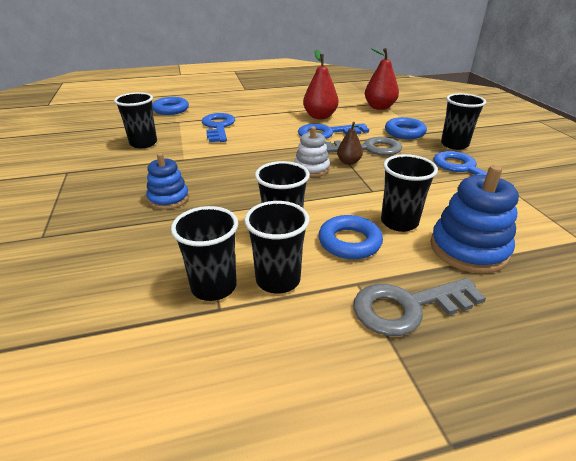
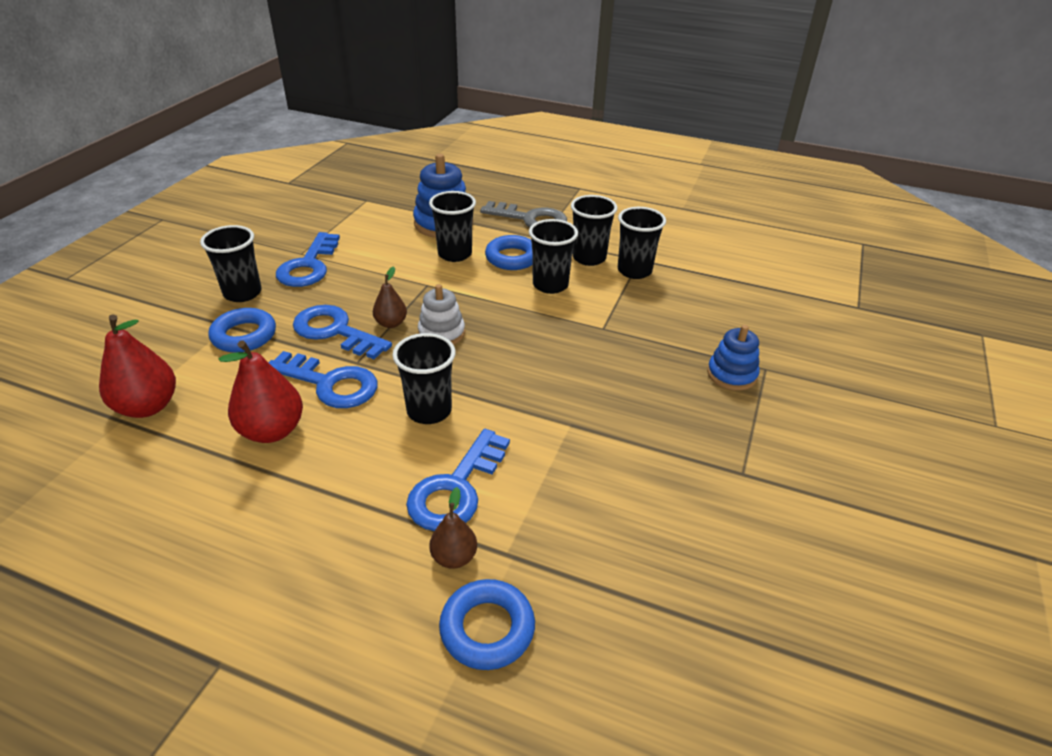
camera: 145 degrees left, 5 degrees up
black cup [114,92,157,148] -> black cup moved to [392,333,456,424]
blue stacking toy [146,153,189,210] -> blue stacking toy moved to [707,325,759,391]
grey key [325,137,402,156] -> blue key [293,305,392,359]
none -> brown pear [429,487,477,569]

